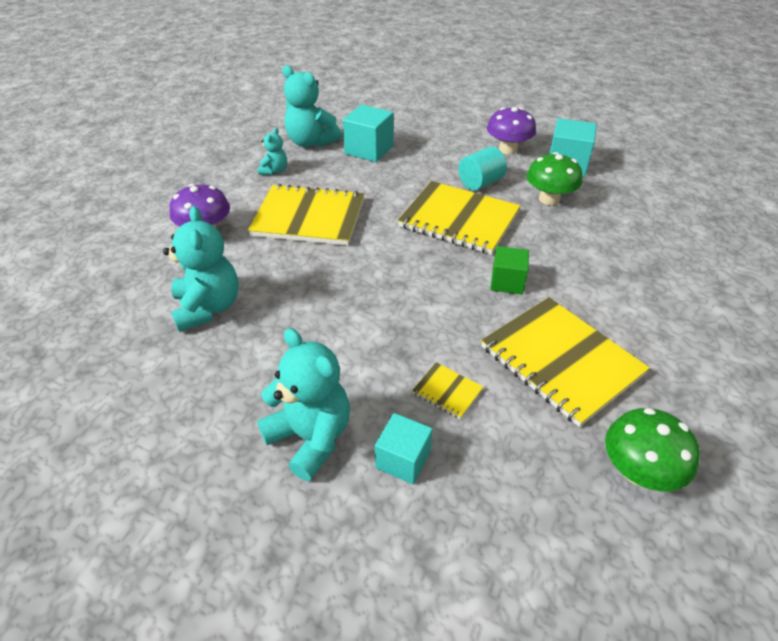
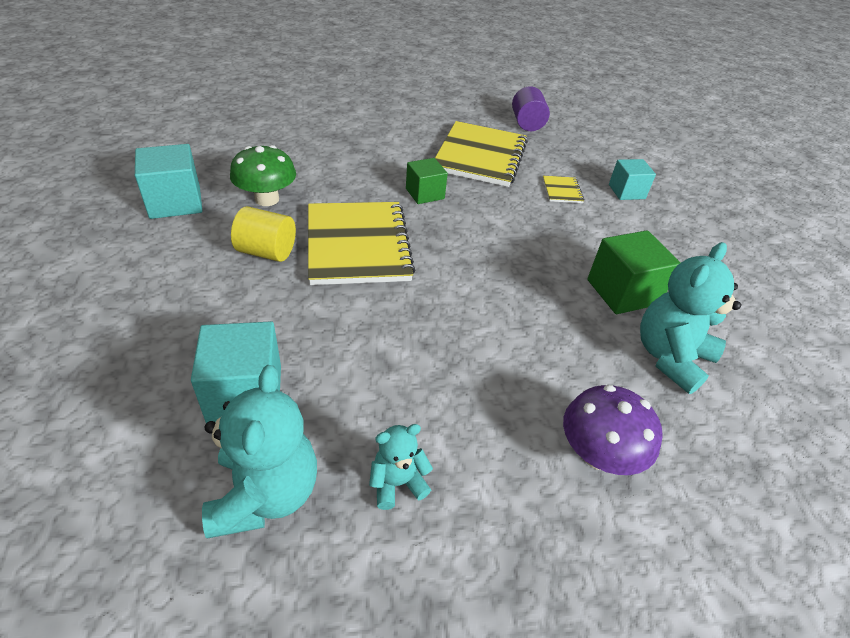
camera: 130 degrees left, 0 degrees up
yellow notebook [248,184,364,246] -> none
turquoise teddy bear [257,328,350,481] -> none
turquoise cylinder [458,146,507,190] -> yellow cylinder [231,206,296,262]
purple mushroom [487,107,536,154] -> none
green mushroom [605,408,700,491] -> purple cylinder [512,86,550,131]
none -> green cube [587,230,681,314]

